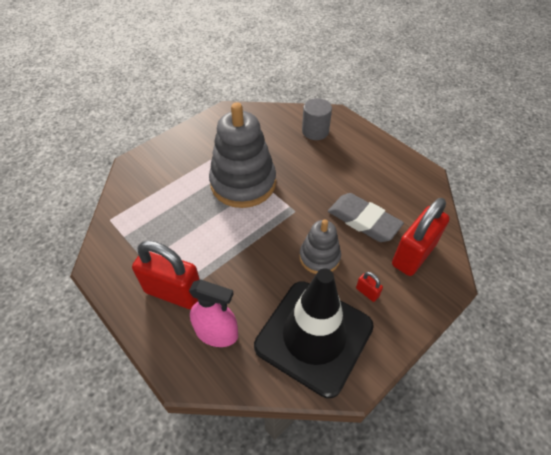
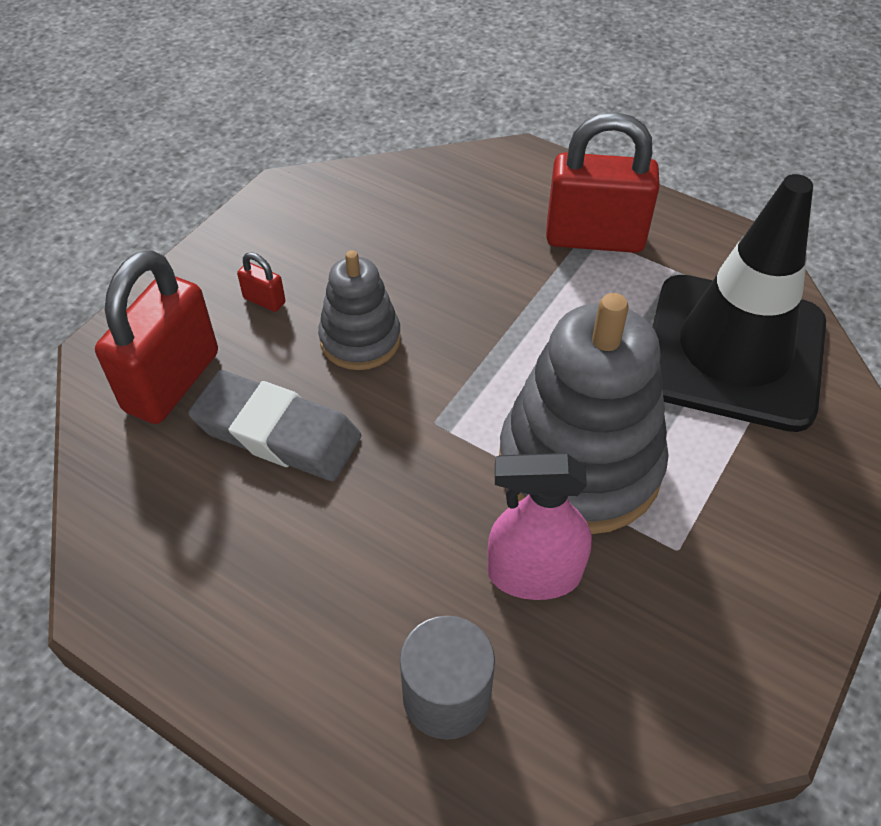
camera: 165 degrees right, 0 degrees up
pink spray bottle [189,279,238,347] -> pink spray bottle moved to [488,453,592,600]
black traffic cone [254,268,374,398] -> black traffic cone moved to [652,174,826,432]

